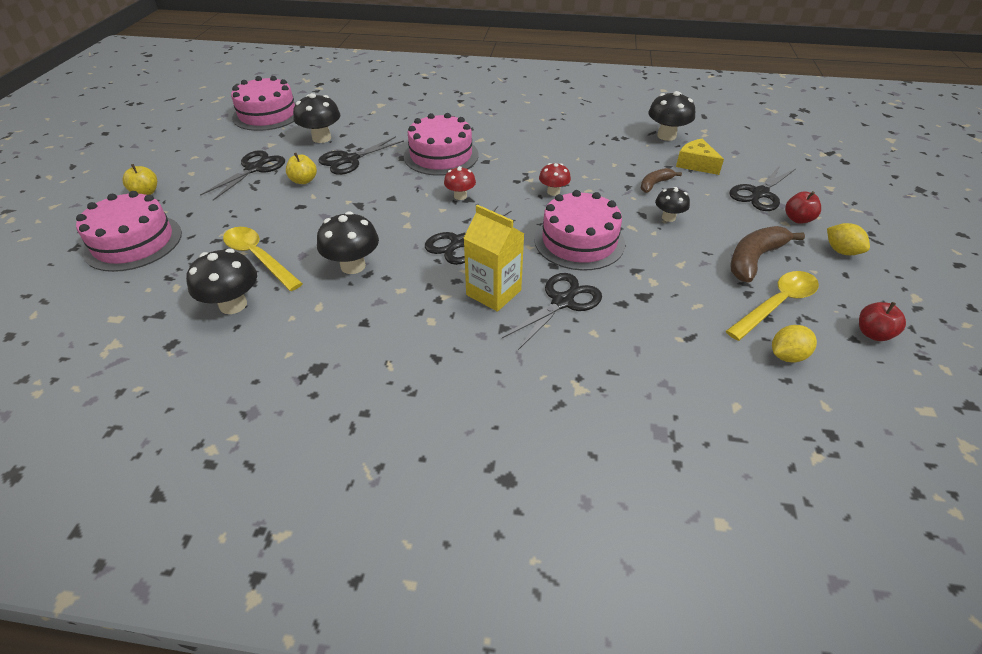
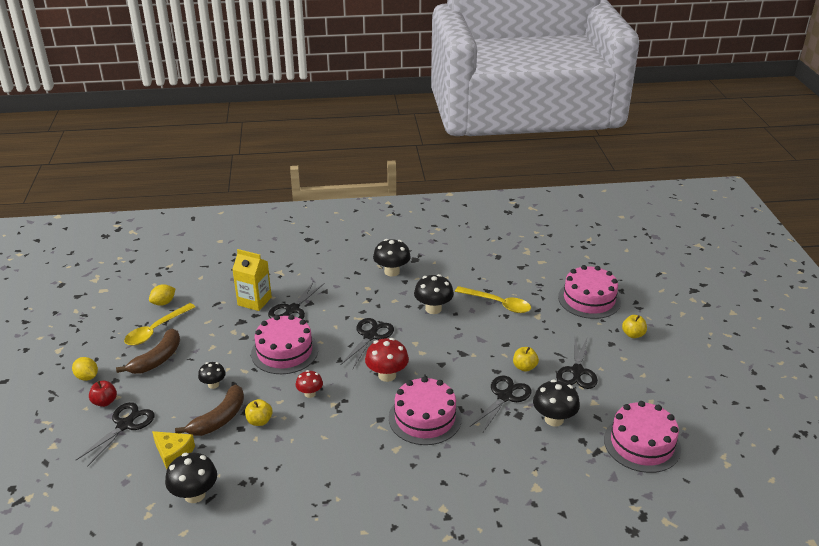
camera: 165 degrees right, 10 degrees down
black mushroom [186,249,257,314] -> black mushroom moved to [373,239,411,276]
red mushroom [444,166,476,200] -> red mushroom [365,338,409,382], size x1.63
yellow carton [463,205,524,312] -> yellow carton moved to [232,249,272,311]
brown banana [641,168,682,193] -> brown banana [175,384,244,436], size x1.71
red apple [859,302,906,341] -> none
none -> yellow apple [245,399,272,426]

